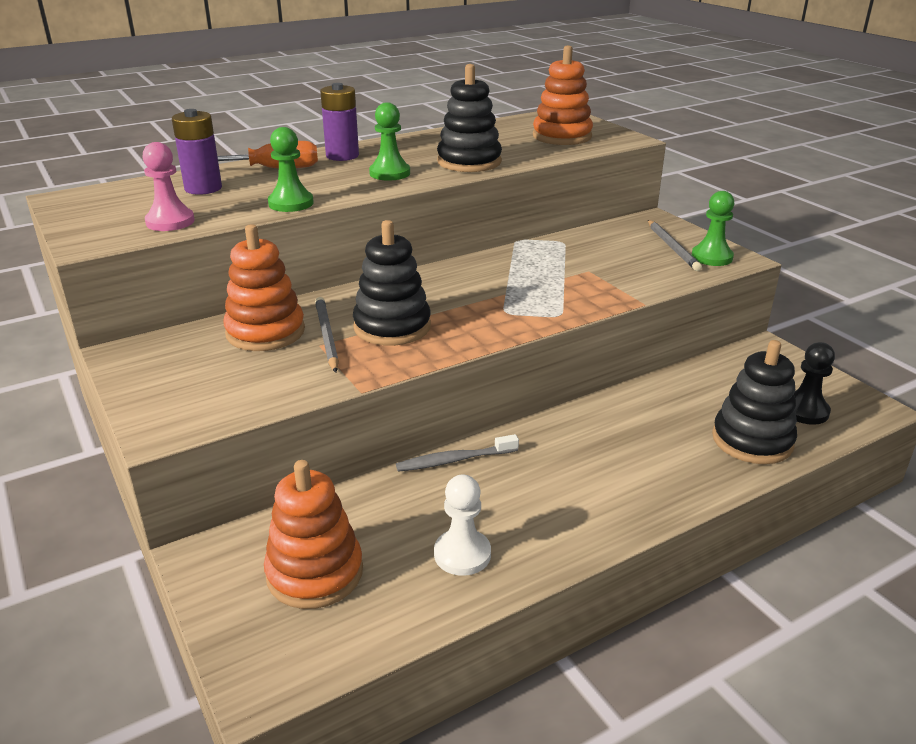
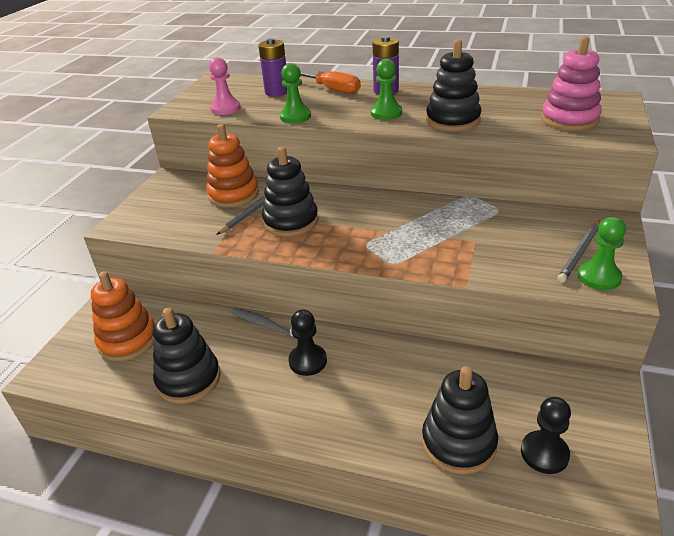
camera: 50 degrees right, 5 degrees up
white pawn [434,475,491,576] -> black stacking toy [153,308,221,404]
orange stacking toy [533,45,593,145] -> pink stacking toy [541,36,602,131]
none -> black pawn [288,309,327,376]

